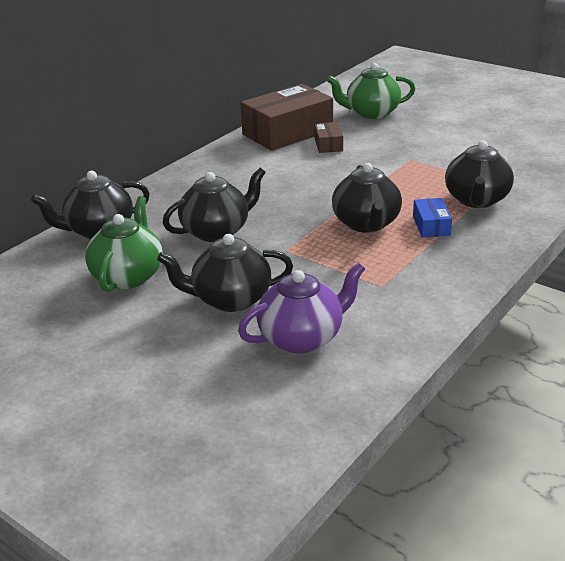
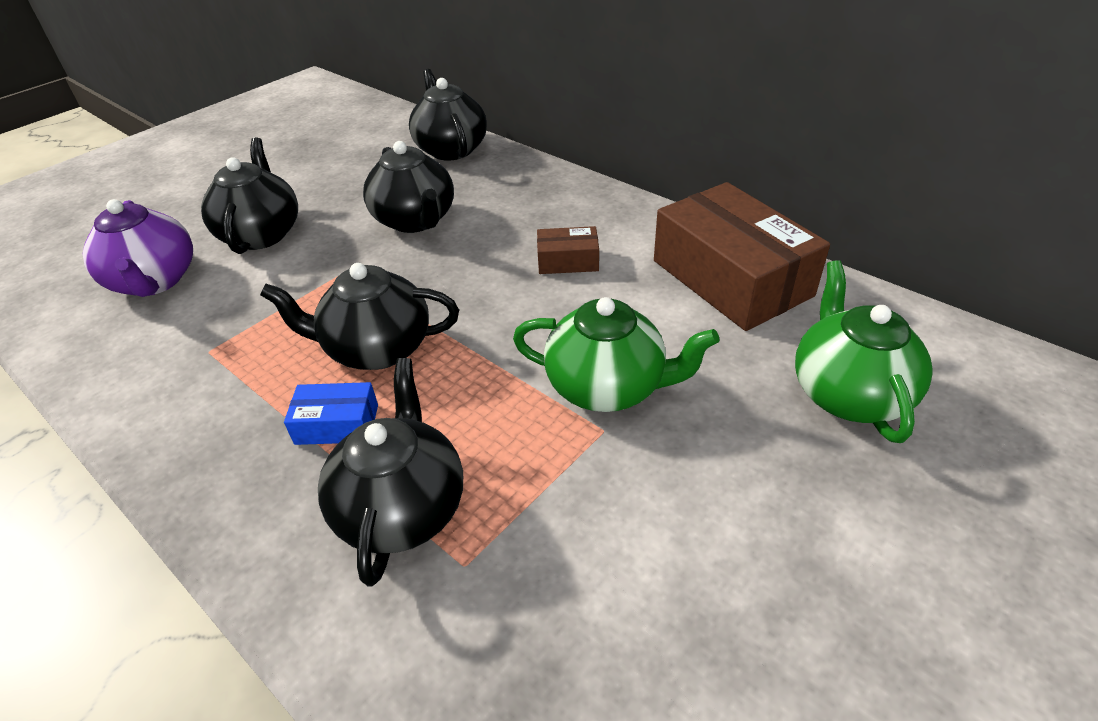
camera: 95 degrees right, 10 degrees up
green teapot [85,196,163,292] -> green teapot moved to [513,297,720,412]
brown box [314,122,343,153] -> brown box moved to [537,226,599,274]
black teapot [445,140,514,208] -> black teapot turned 75 degrees clockwise [318,358,463,587]

